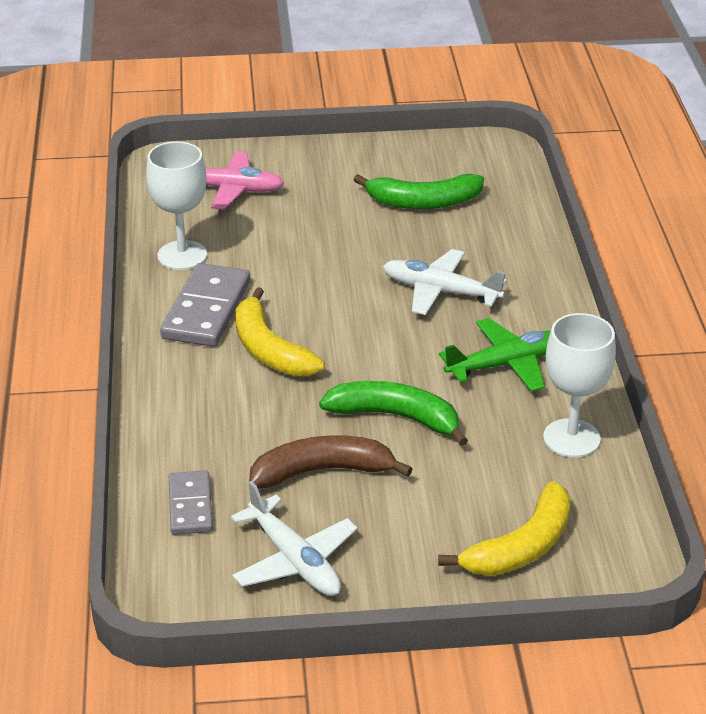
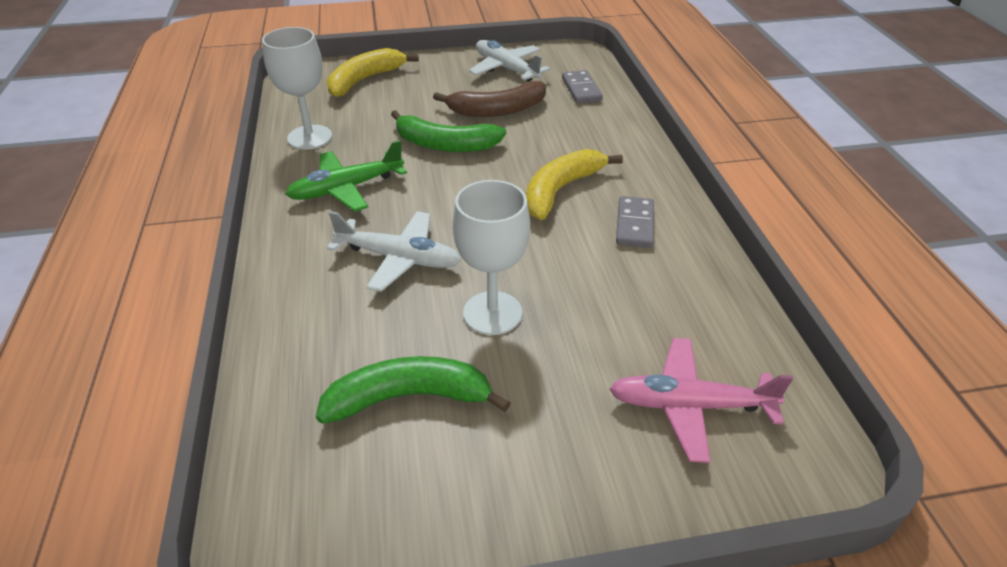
camera: 175 degrees right, 5 degrees up
white goblet [146,142,207,270] -> white goblet moved to [453,180,530,335]
grey domino [160,263,250,347] -> grey domino [616,196,654,248], size x0.61
yellow banana [236,287,325,376] -> yellow banana turned 105 degrees counterclockwise [526,149,623,220]

